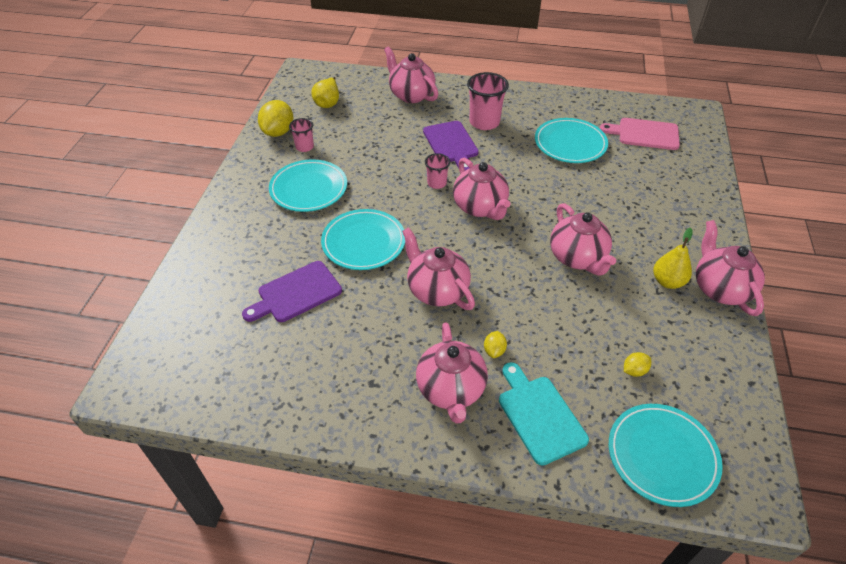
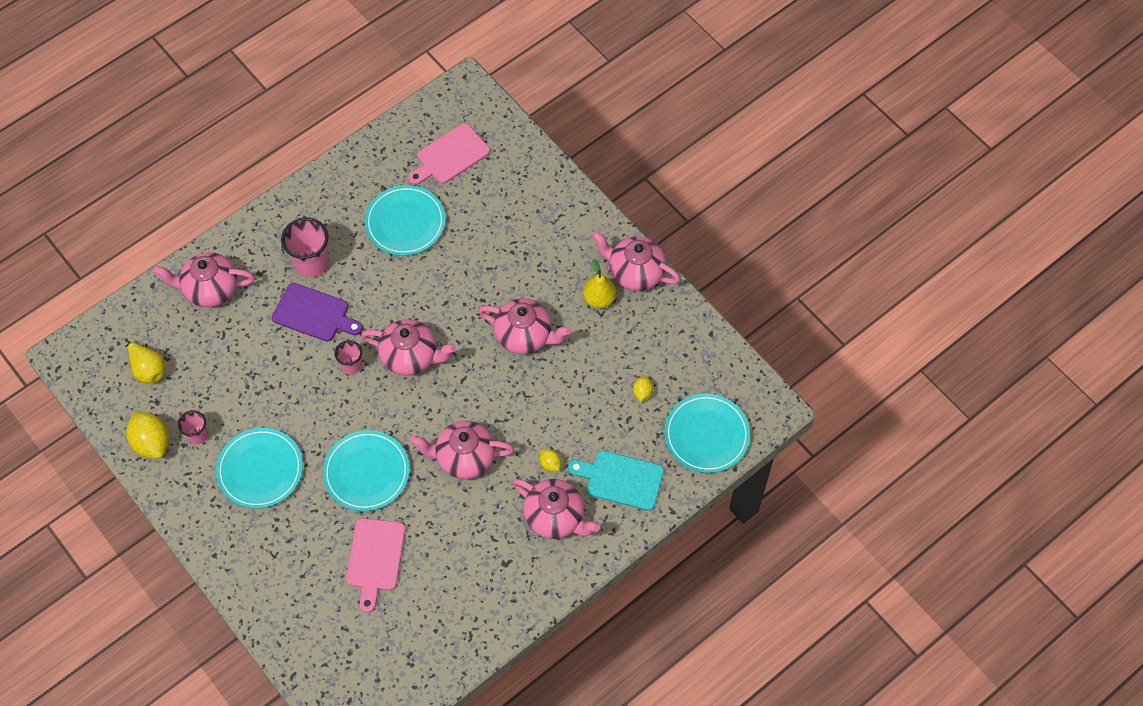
camera: 50 degrees left, 15 degrees up
purple cutting board [242,261,342,322] -> pink cutting board [346,518,405,613]

